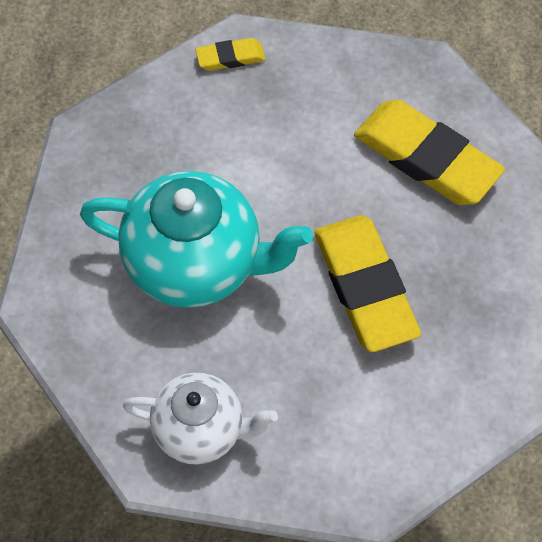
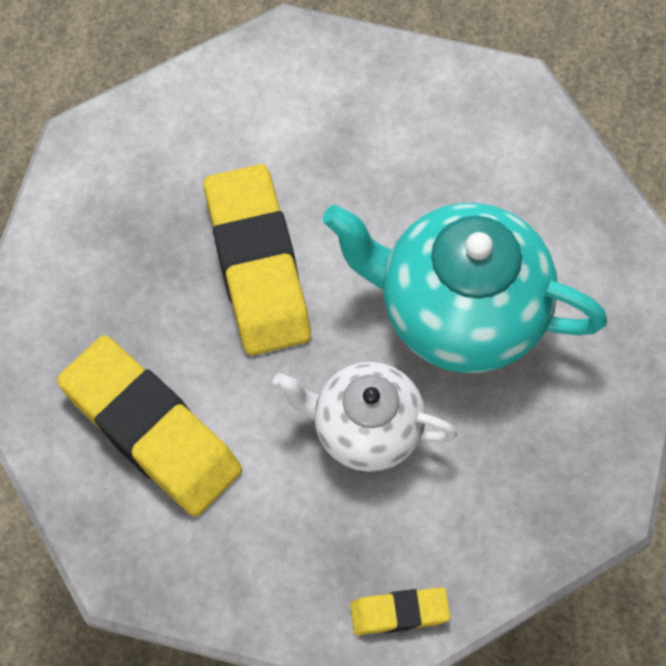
camera: 175 degrees left, 5 degrees up
white teapot [123,373,278,465] -> white teapot moved to [273,362,457,472]

